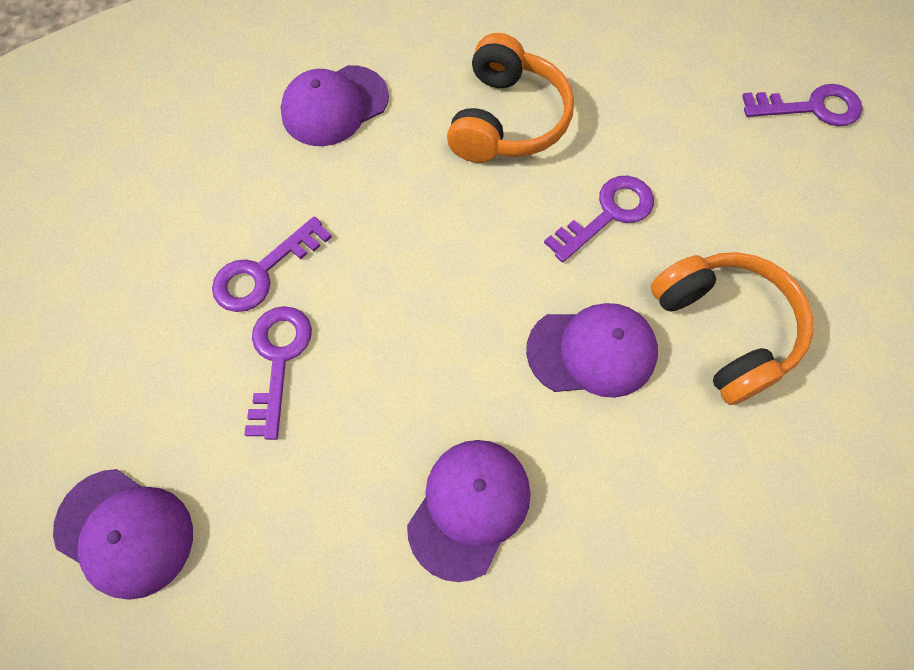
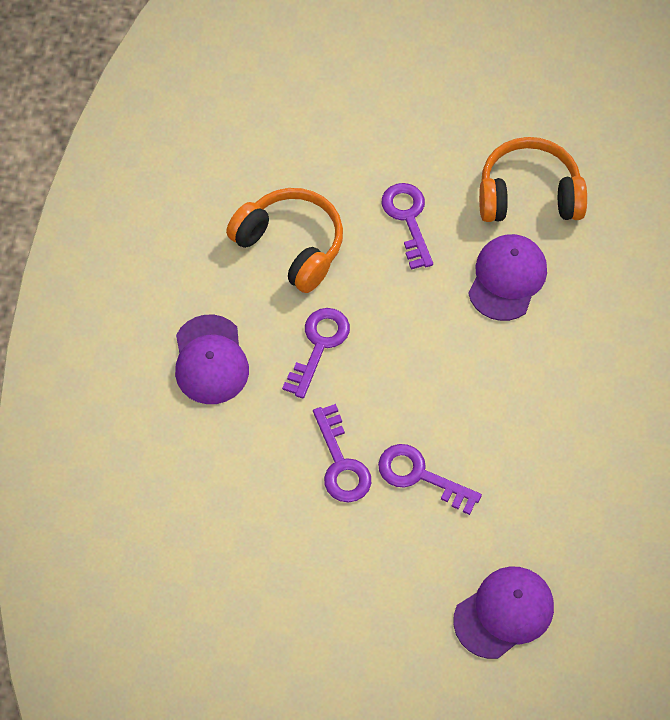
camera: 65 degrees left, 5 degrees down
purple cap [407,440,531,582] -> none
purple key [742,84,863,126] -> purple key moved to [282,308,350,399]

